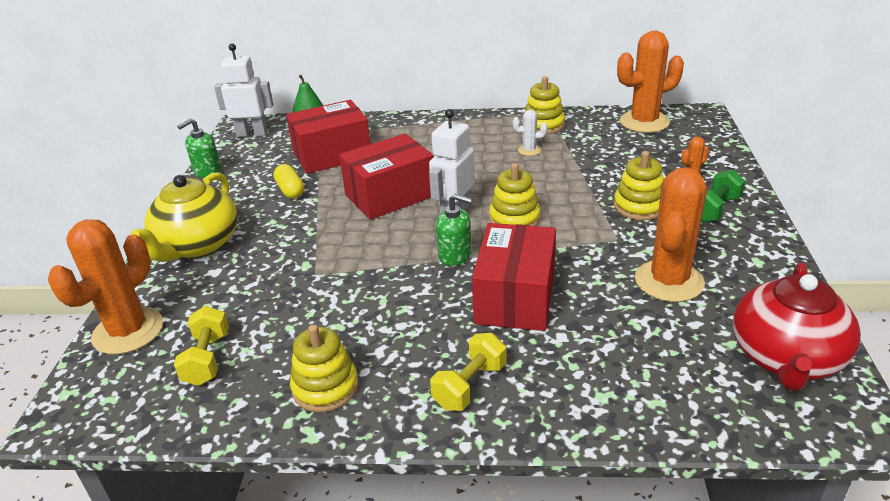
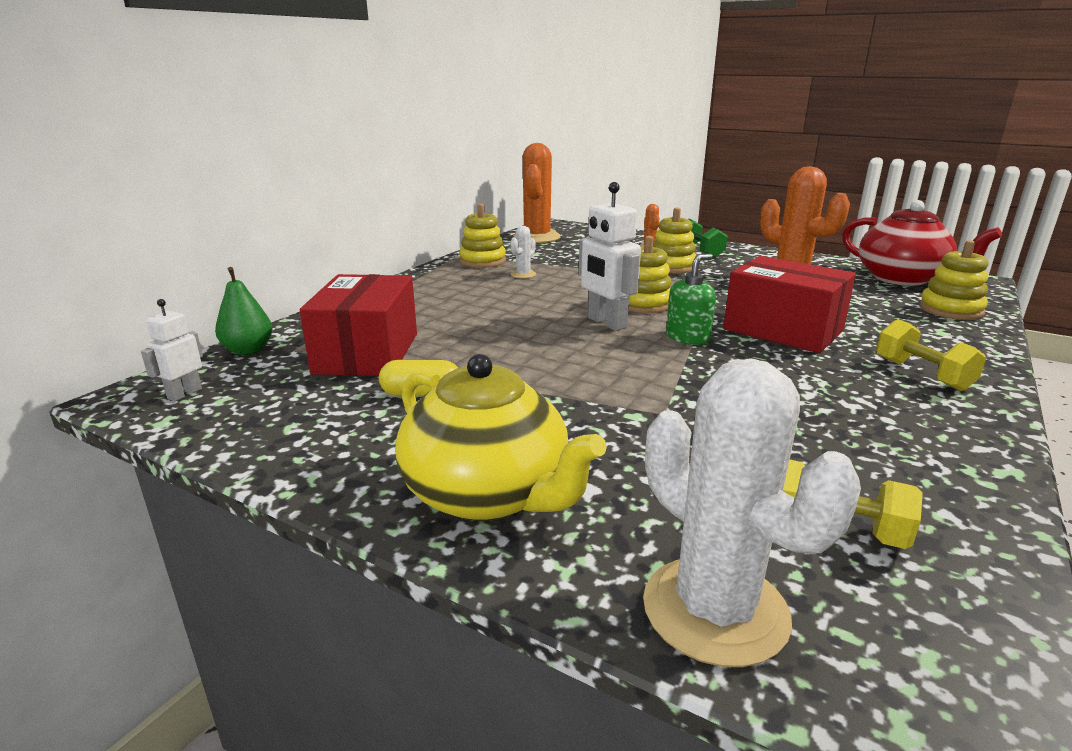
camera: 65 degrees left, 10 degrees down
orange cactus [48,220,163,355] -> white cactus [643,358,861,667]
green soap dispenser [177,118,221,178] -> none
white robot [214,43,273,137] -> white robot [141,299,203,401], size x0.58
yellow stacking toy [290,324,359,412] -> yellow stacking toy moved to [919,240,988,320]
red box [339,133,433,220] -> none

